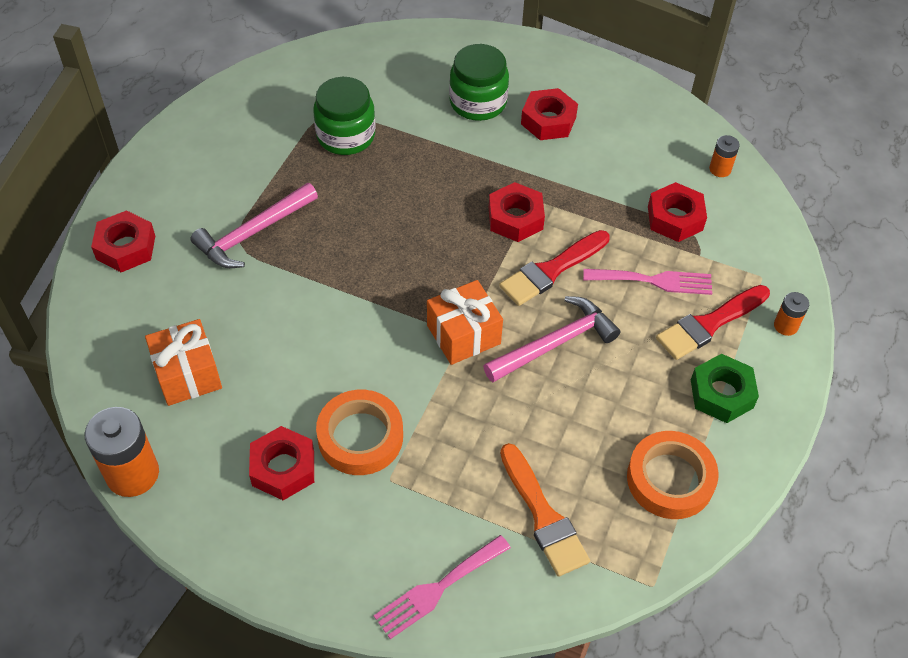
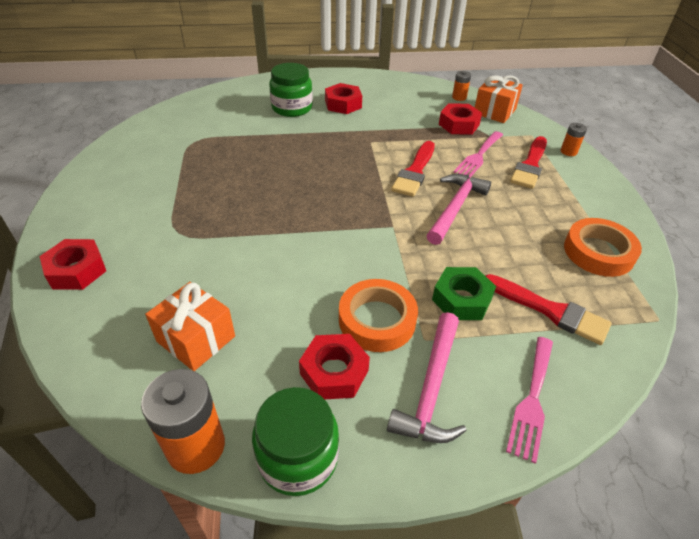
camera: 30 degrees left, 10 degrees down
pink hammer [190,183,318,268] -> pink hammer moved to [387,312,467,443]
green jar [313,77,375,155] -> green jar moved to [252,387,339,496]
orange gift [427,280,503,365] -> orange gift moved to [475,75,523,123]
red nut [489,182,545,242] -> none
orange brush [500,443,590,577] -> red brush [485,274,611,345]
pink fork [583,269,712,295] -> pink fork turned 150 degrees clockwise [453,131,503,179]
green nut [691,354,759,423] -> green nut moved to [432,267,496,320]

